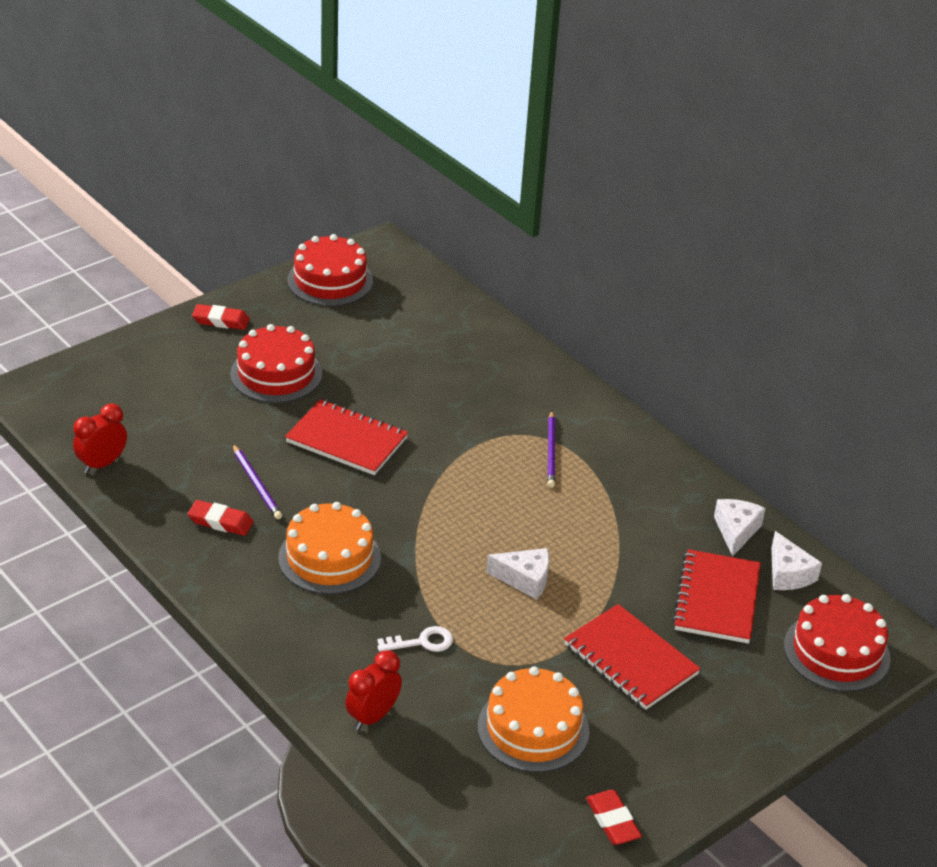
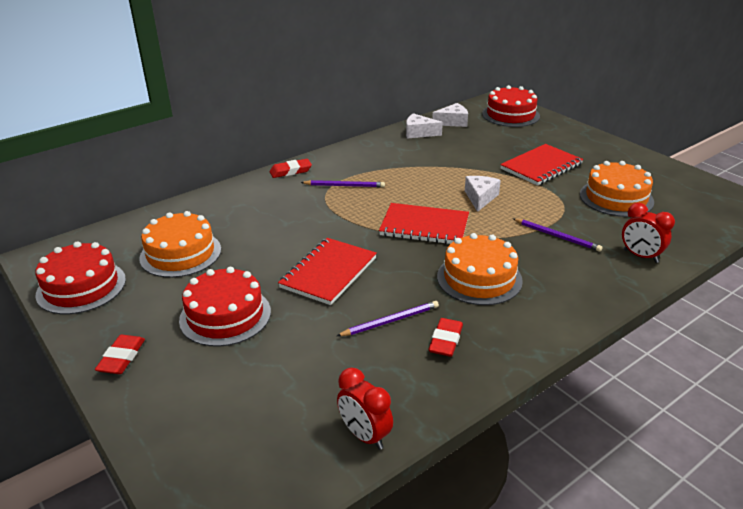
camera: 85 degrees left, 5 degrees down
white key [377,626,453,652] -> purple pencil [513,218,602,252]
red eraser [586,790,642,845] -> red eraser moved to [270,159,312,178]
red notebook [672,549,761,644] -> red notebook moved to [379,203,469,244]
none -> orange cake [139,211,221,278]

